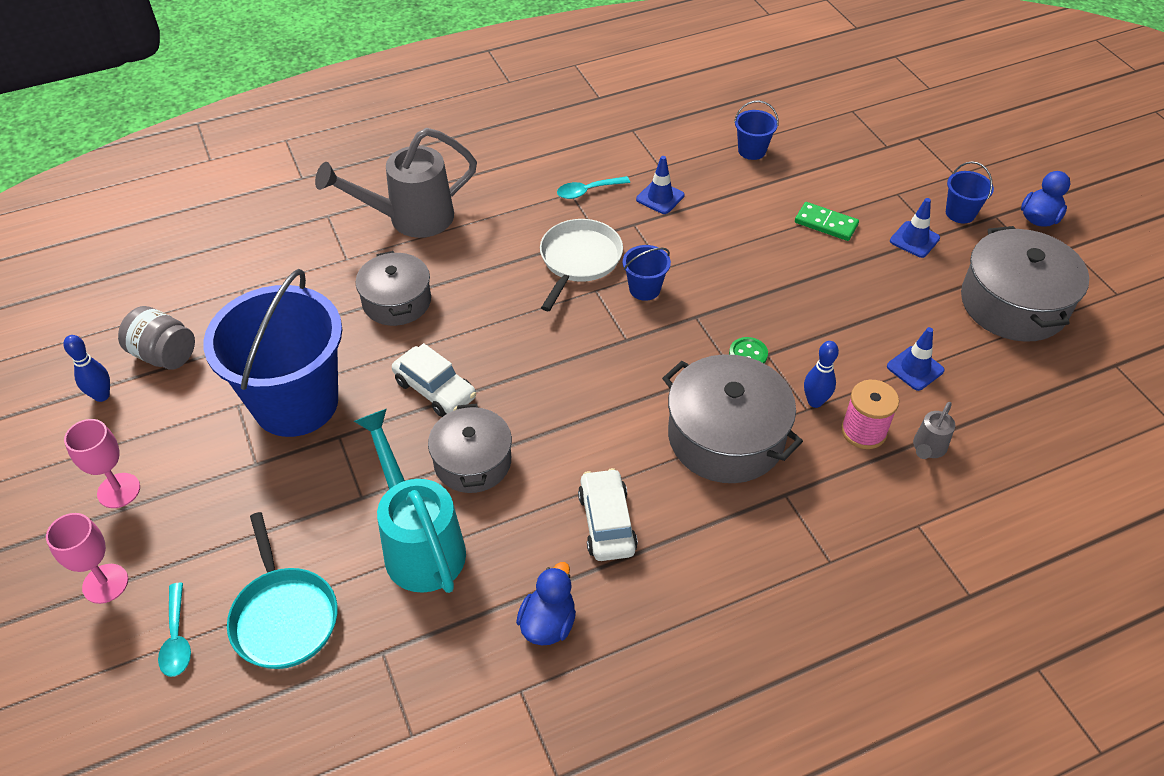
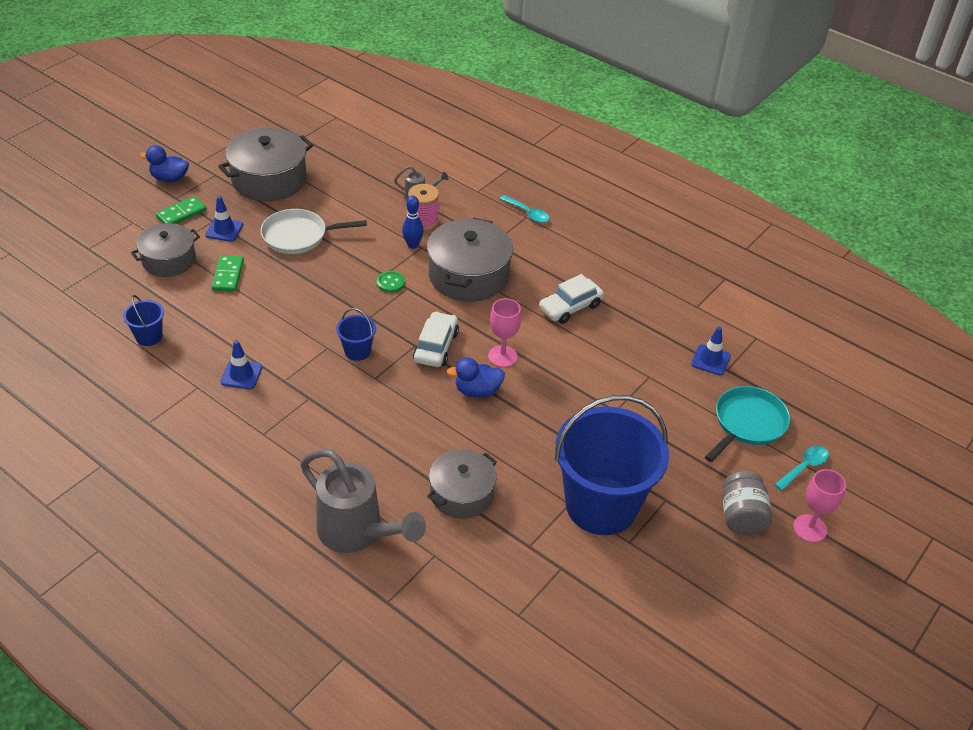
camera: 120 degrees left, 5 degrees down
blue bowling pin [64,335,110,402] -> none
pink goblet [64,419,140,508] -> pink goblet moved to [488,298,522,367]
grey jar [118,306,195,370] -> grey jar moved to [722,471,772,535]
turquoise watering can [354,409,466,593] -> none
white car [392,343,476,417] -> white car moved to [413,311,459,367]
grey pot [428,404,512,493] -> grey pot moved to [131,223,200,277]
blue duck [516,562,576,645] -> blue duck moved to [447,358,505,398]
white pan [540,219,623,311] -> white pan moved to [260,209,367,254]
turquoise spoon [557,176,630,199] -> turquoise spoon moved to [500,195,549,223]
blue traffic cone [887,327,945,391] -> blue traffic cone moved to [691,326,731,376]
blue bucket [946,161,994,223] -> green domino [156,196,207,224]

